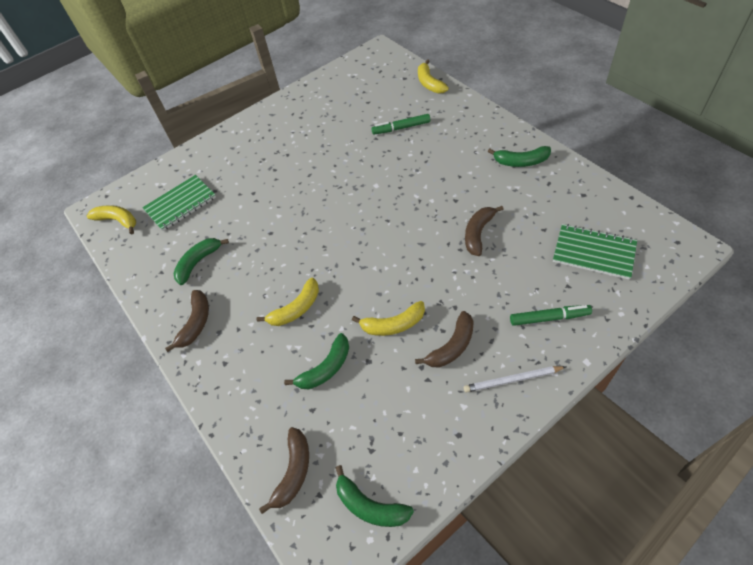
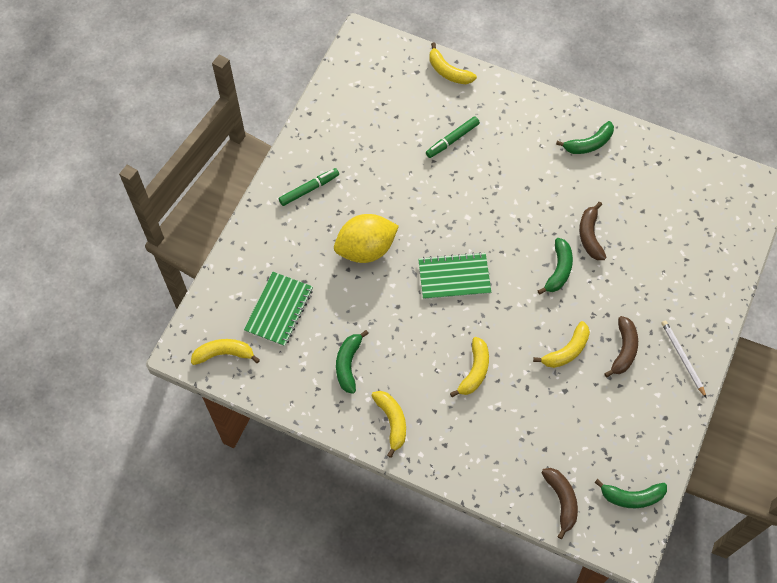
camera: 35 degrees left, 10 degrees up
brown banana [165,290,209,352] -> yellow banana [372,391,406,458]
green banana [284,333,349,389] -> green banana moved to [537,238,573,294]
white pencil [464,366,566,392] -> white pencil turned 105 degrees clockwise [662,320,706,397]
green marker [510,305,592,326] -> green marker moved to [279,168,339,206]
green notebook [553,224,637,280] -> green notebook moved to [418,252,491,300]
none -> yellow lemon [334,214,399,263]

